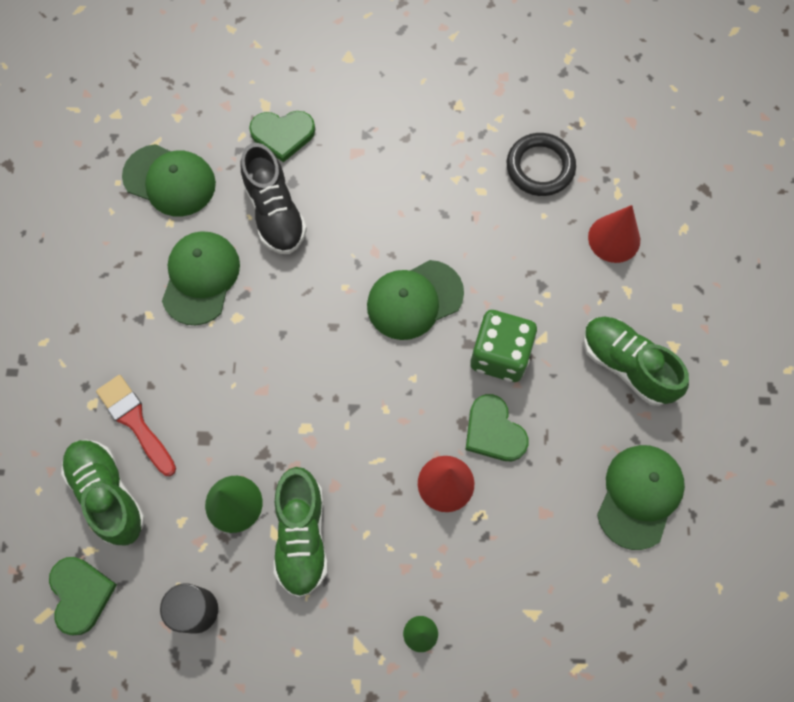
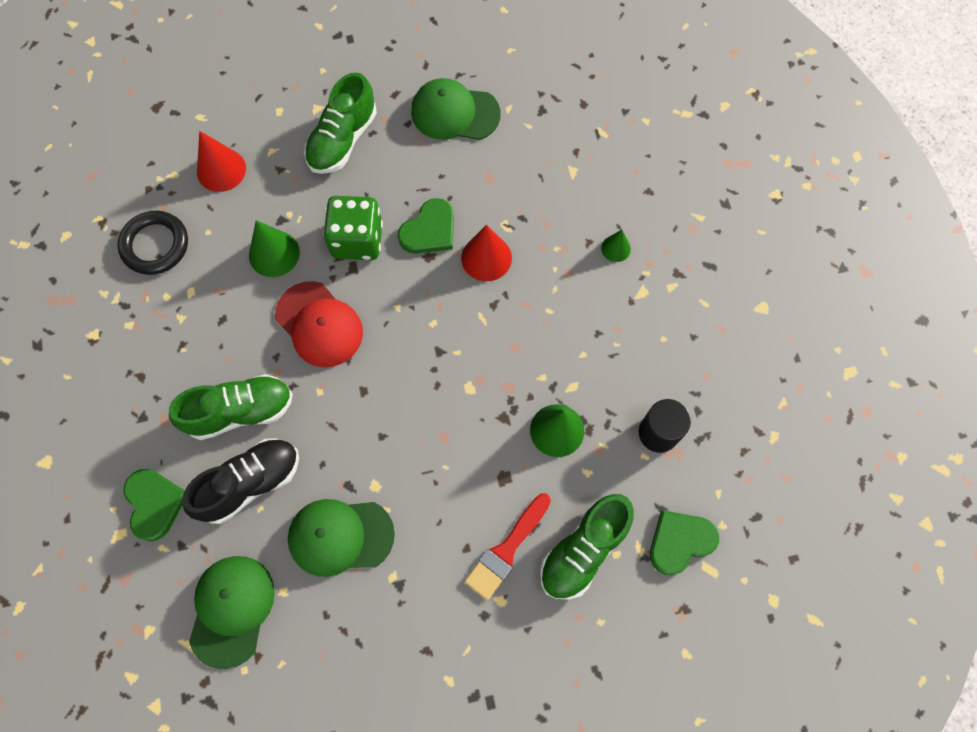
camera: 105 degrees left, 0 degrees up
green shoe [274,467,328,597] -> green shoe moved to [169,374,293,440]
green cap [367,260,464,340] -> red cap [275,281,363,367]
none -> green cone [249,220,300,277]

